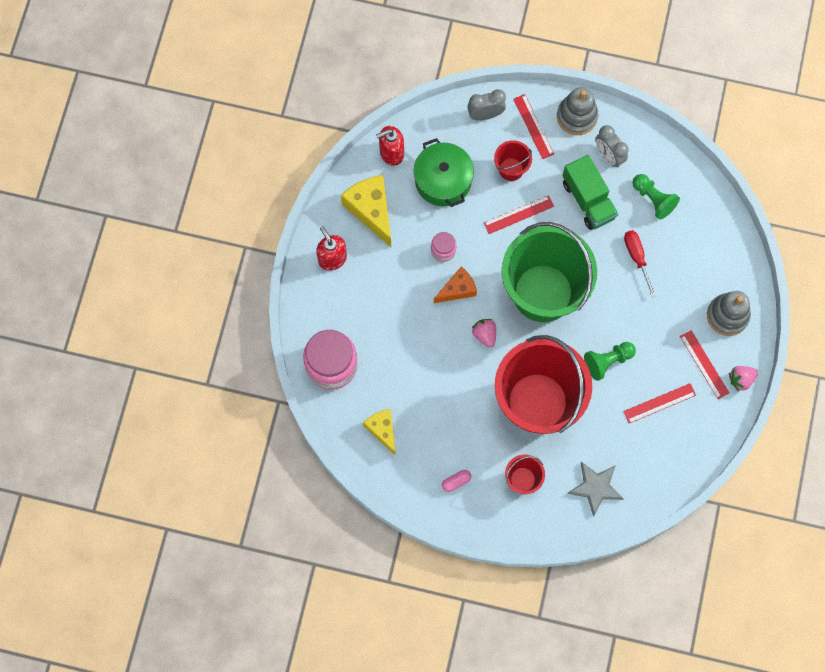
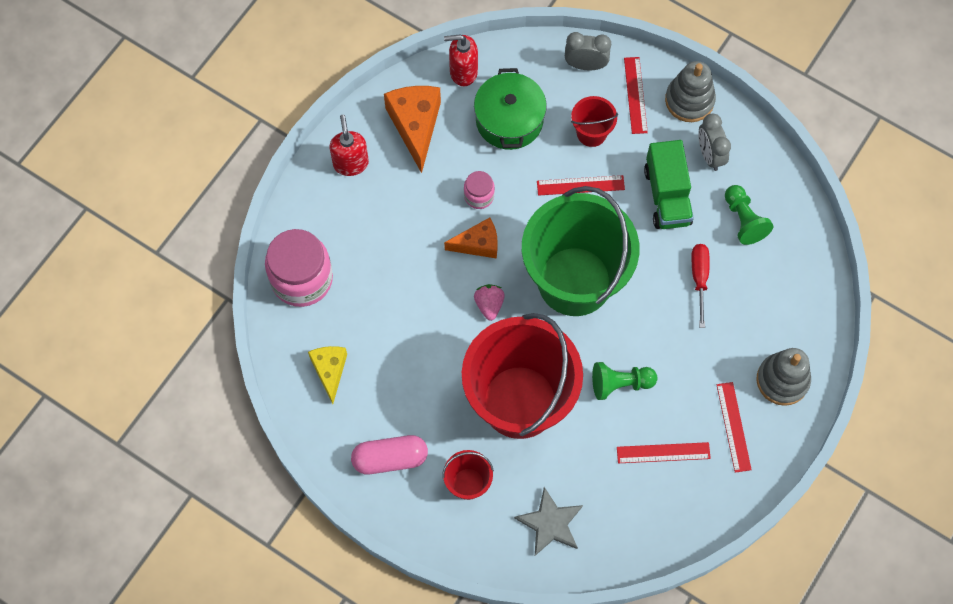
camera: 20 degrees right, 5 degrees down
yellow cheese [341,175,391,247] -> orange cheese [384,86,441,173]
pink capsule [442,470,471,492] -> pink capsule [351,435,428,474], size x1.95
pink strawberry [729,366,758,391] -> none

